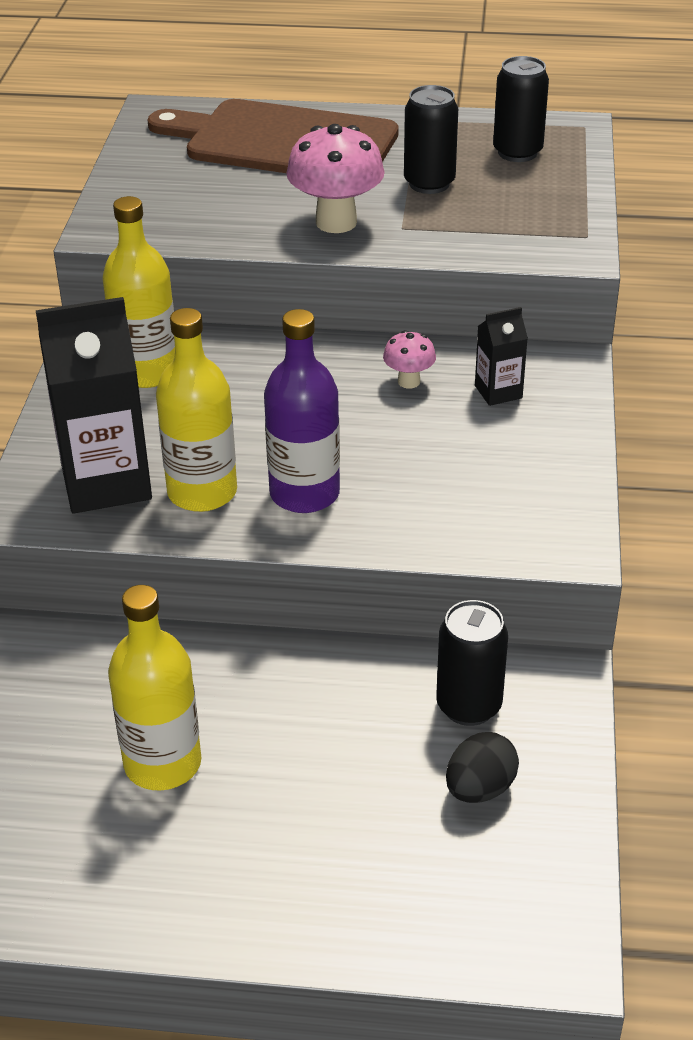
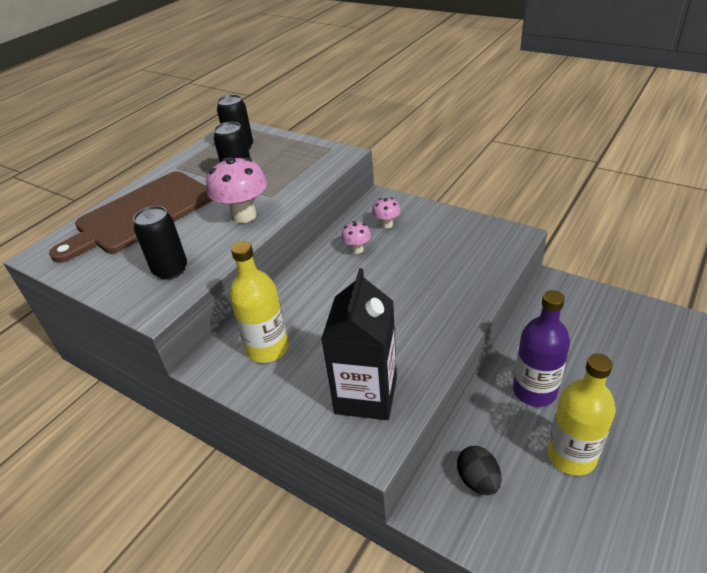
camera: 60 degrees left, 0 degrees up
yellow bottle [156,308,237,512] -> none
purple bottle [264,309,340,513] -> purple bottle moved to [513,290,570,407]
black can [436,600,508,726] -> black can moved to [133,206,187,280]
black egg [446,732,519,803] -> black egg moved to [457,446,501,495]
black carton [475,307,528,406] -> pink mushroom [372,198,401,228]

